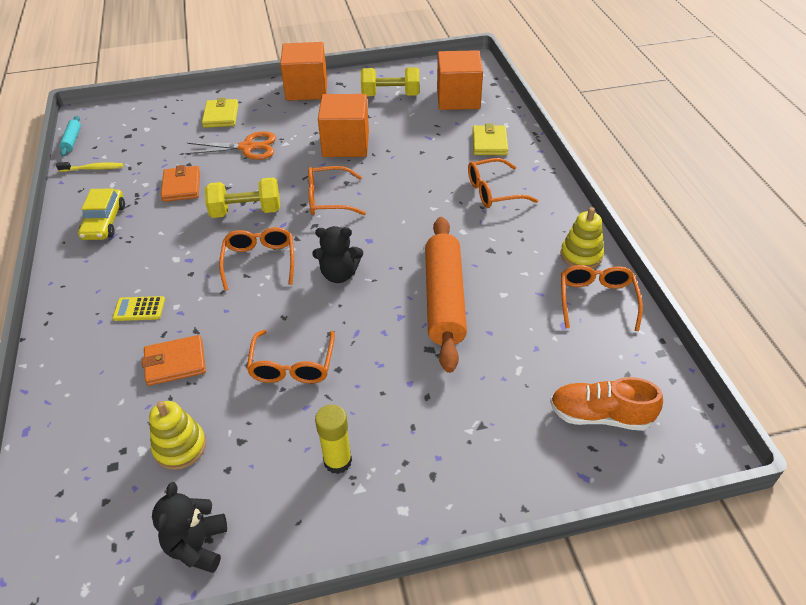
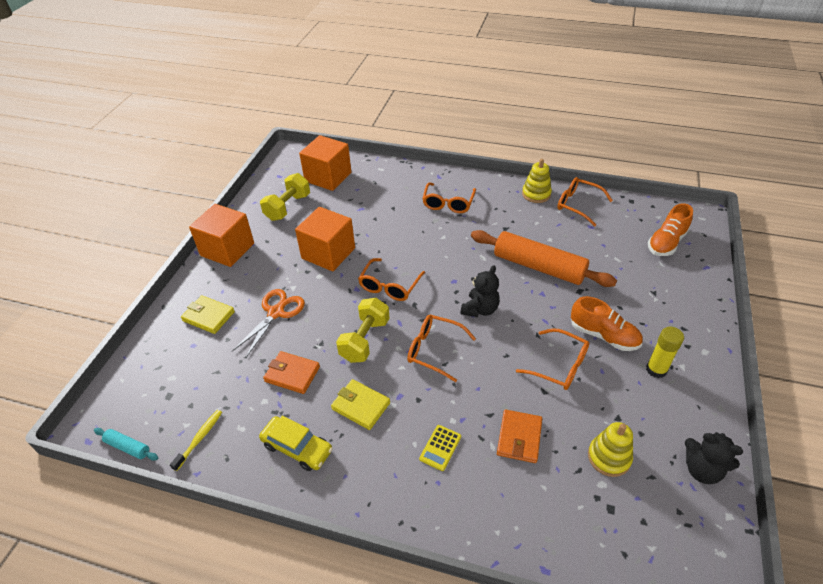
camera: 60 degrees left, 0 degrees up
yellow wallet [472,123,508,155] -> yellow wallet moved to [331,379,390,430]
none -> orange shoe [571,296,643,351]

